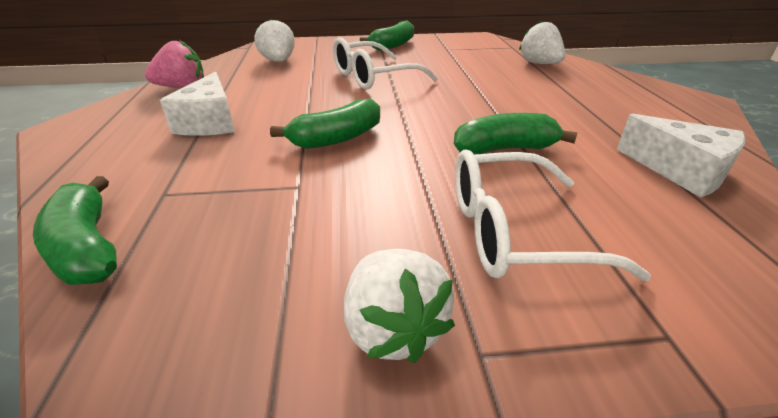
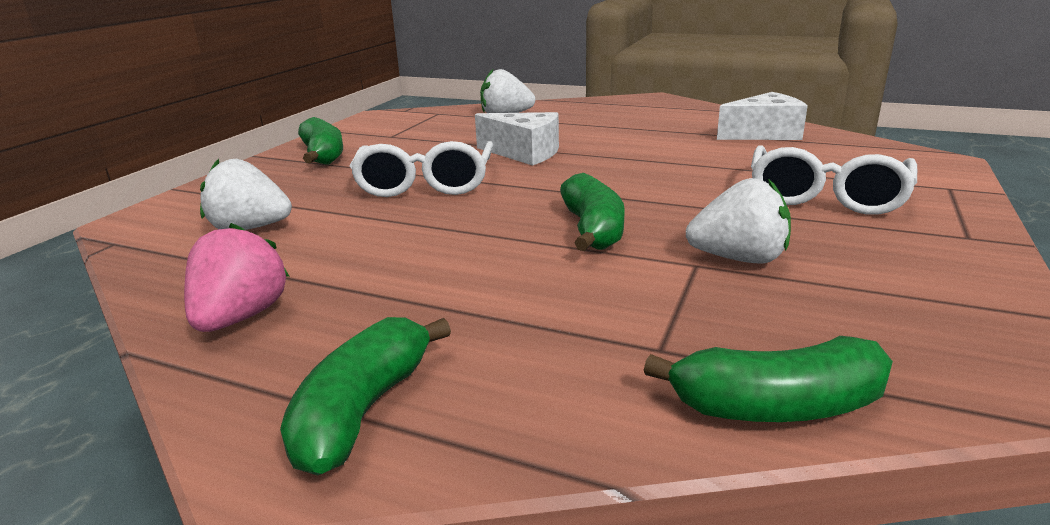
camera: 60 degrees left, 10 degrees down
white cheese [160,72,235,136] -> white cheese moved to [475,112,559,166]
white strawberry [344,249,455,363] -> white strawberry moved to [686,178,791,264]
green banana [454,113,578,155] -> green banana moved to [280,317,451,475]

